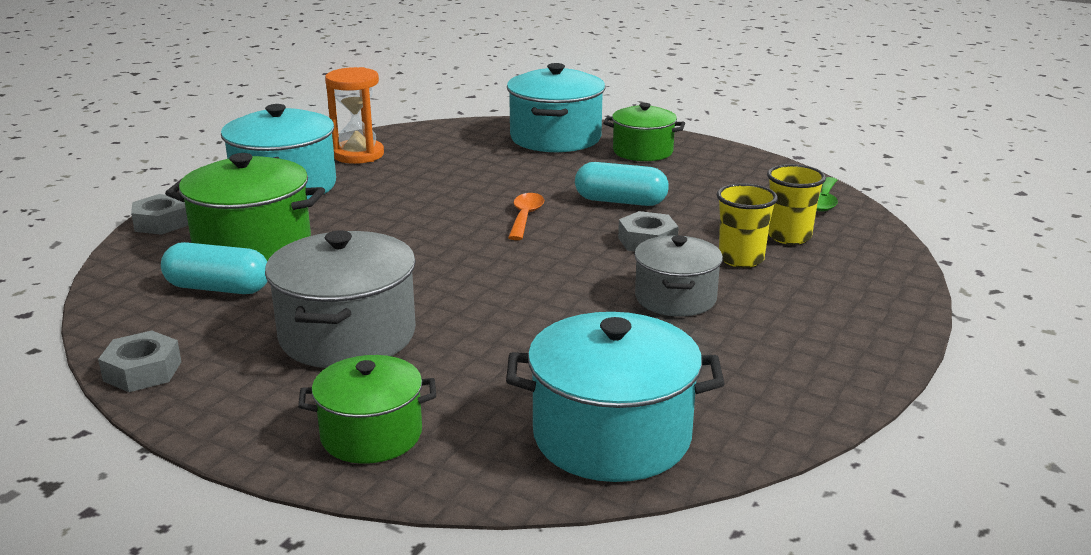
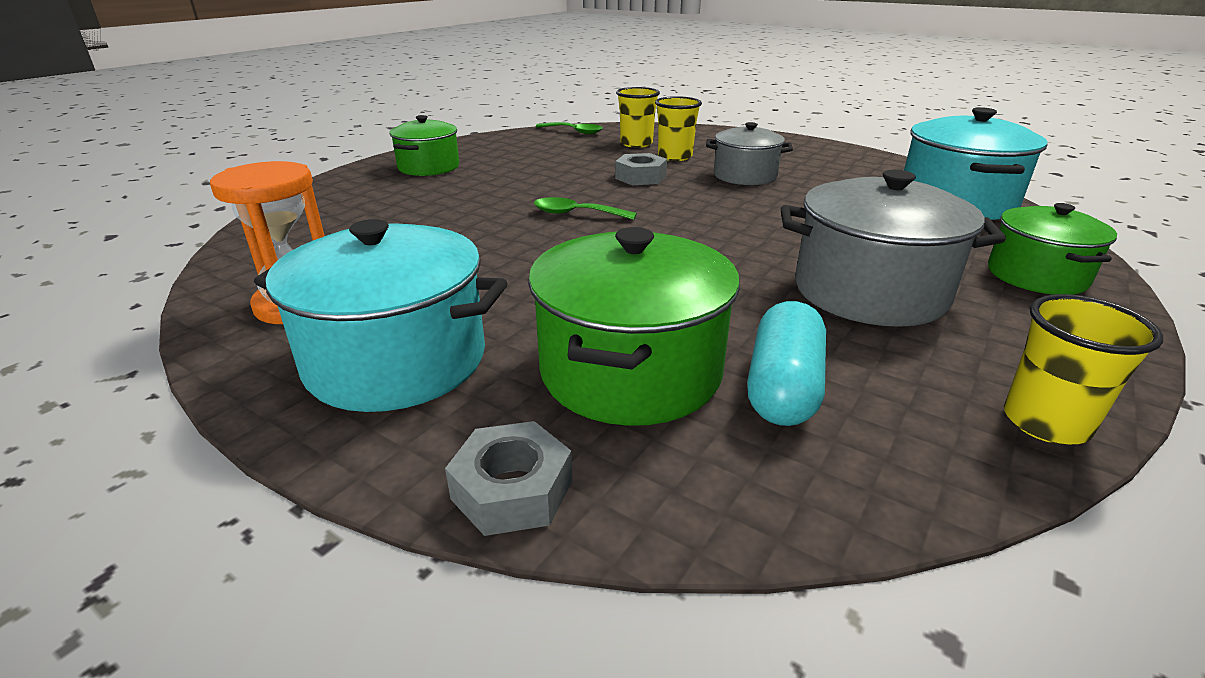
camera: 85 degrees left, 5 degrees up
grey nut [98,331,181,392] -> yellow cup [1004,294,1163,445]
turquoise pot [507,63,605,152] -> none
orange spoon [508,193,544,240] -> green spoon [534,197,637,220]
turquoise capsule [575,162,669,206] -> none

